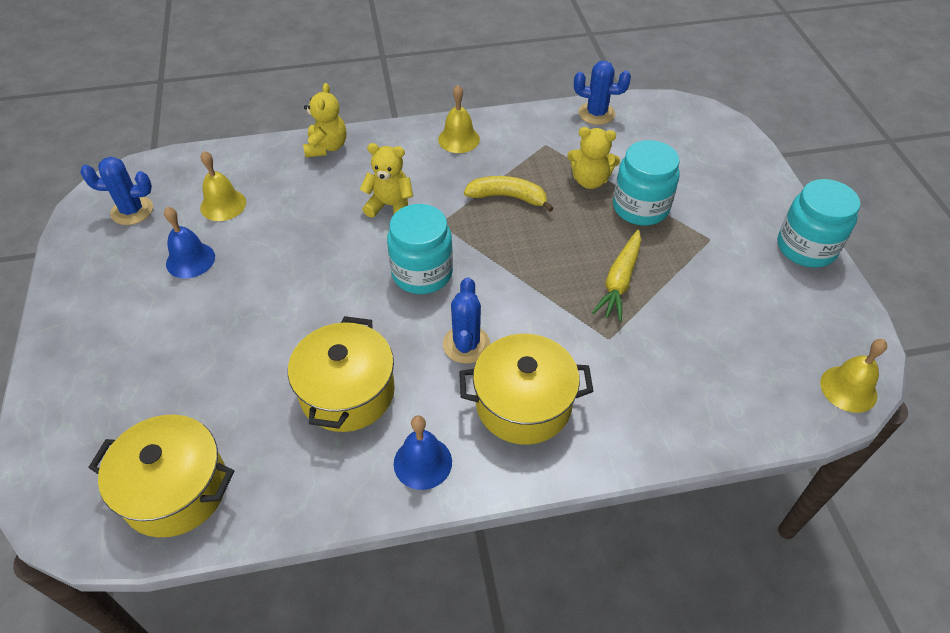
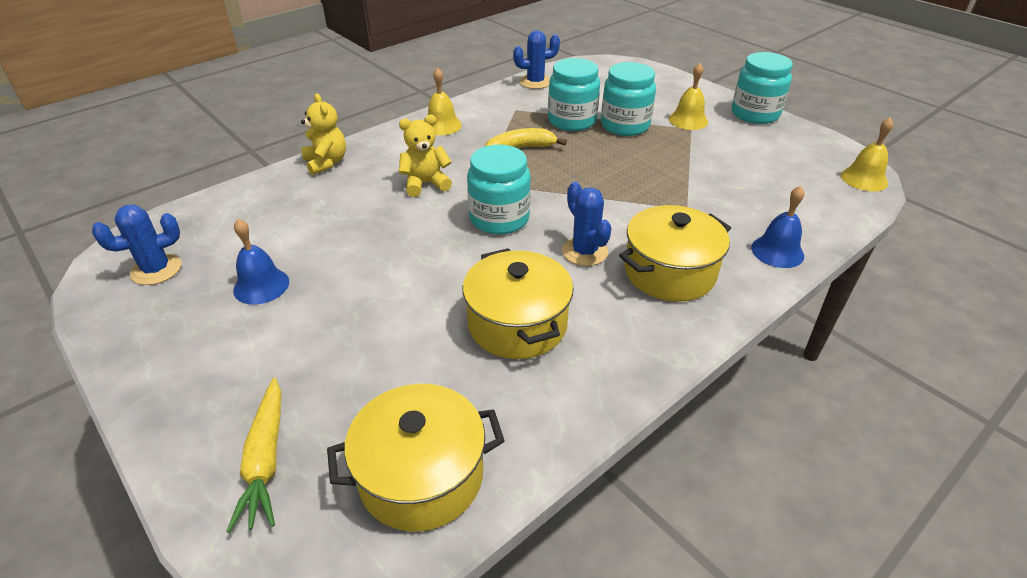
camera: 30 degrees left, 10 degrees down
yellow bell [200,151,246,221] -> yellow bell moved to [669,63,708,130]
blue bell [394,415,452,490] -> blue bell moved to [751,186,805,268]
yellow teddy bear [567,127,620,189] -> turquoise jar [548,58,600,131]
yellow carrot [592,229,641,322] -> yellow carrot moved to [226,378,281,533]

